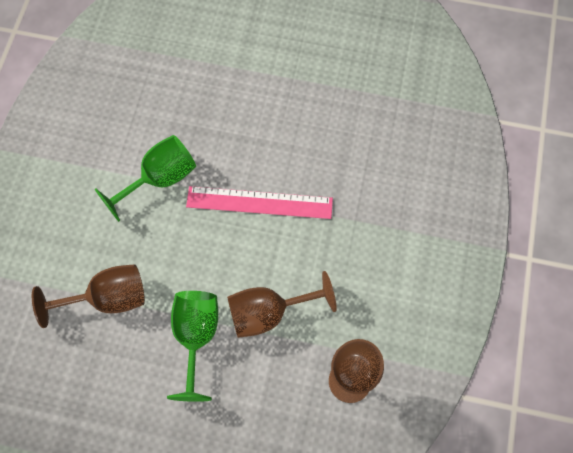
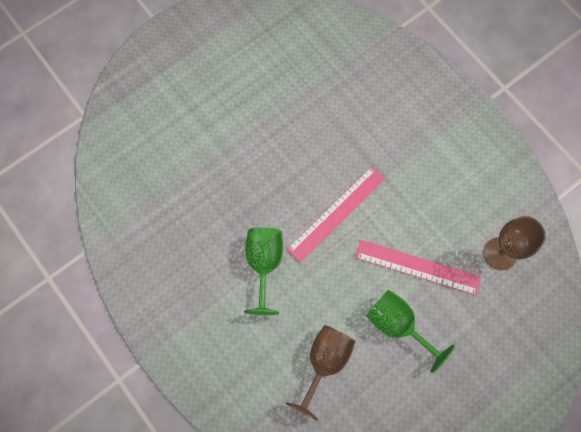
camera: 50 degrees left, 5 degrees up
brown goblet [227,271,337,338] -> pink ruler [355,240,481,295]

